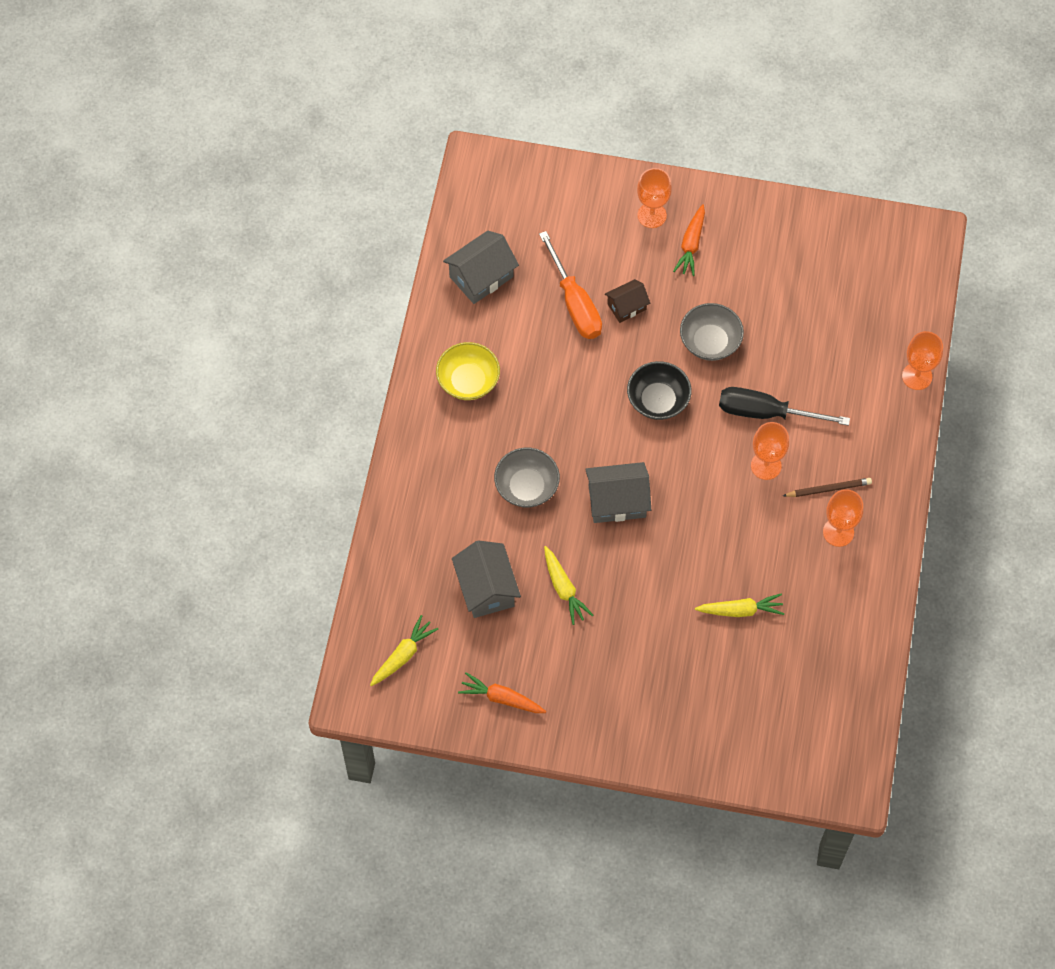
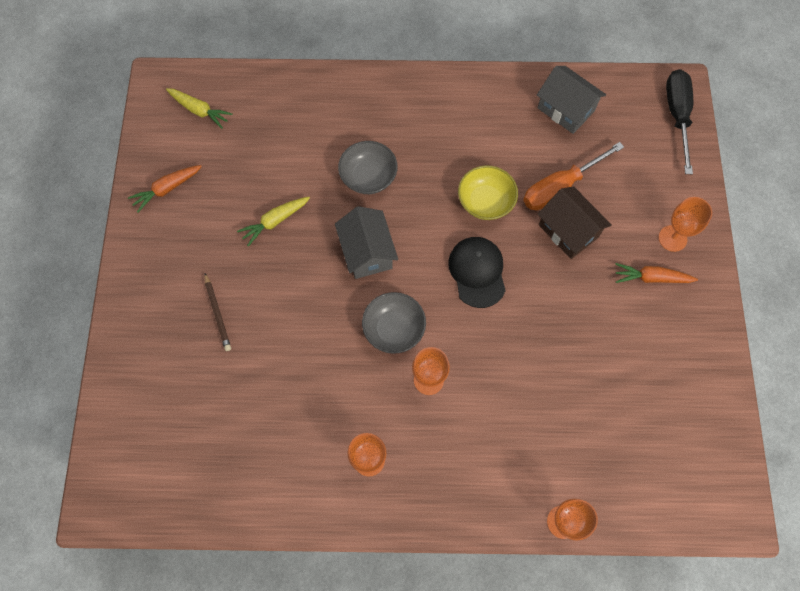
camera: 80 degrees right, 5 degrees up
yellow bowl [436,342,500,400] -> yellow bowl moved to [458,165,518,220]
grey house [452,540,521,618] -> none
orange carrot [458,672,546,713] -> orange carrot turned 135 degrees counterclockwise [128,165,202,212]
brown house [605,279,650,323] -> brown house [538,186,612,259], size x1.63
black bowl [627,361,692,420] -> black cap [448,237,506,308]
grey bowl [680,303,744,361] -> grey bowl moved to [362,292,426,354]
yellow carrot [695,593,784,617] -> none
black screwdriver [719,387,850,426] -> black screwdriver moved to [666,69,693,174]
brown pencil [783,478,872,497] -> brown pencil moved to [204,273,231,351]

